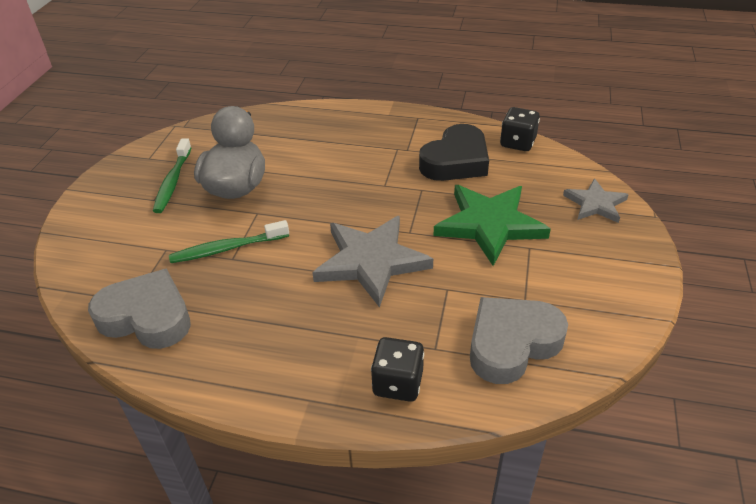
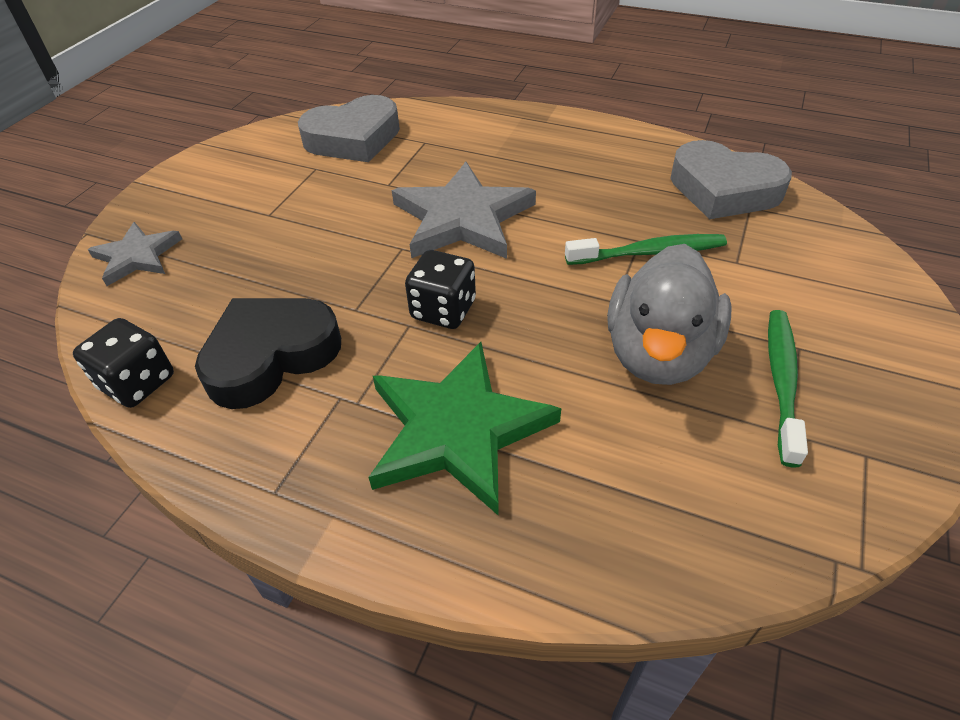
camera: 170 degrees left, 5 degrees up
black dice [371,337,424,402] -> black dice moved to [405,250,476,329]
green star [433,185,551,266] -> green star moved to [368,342,561,516]

